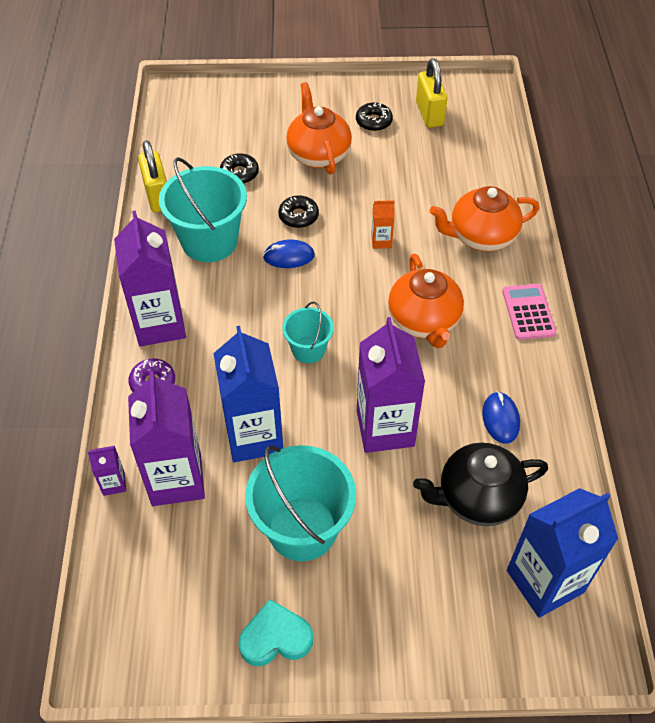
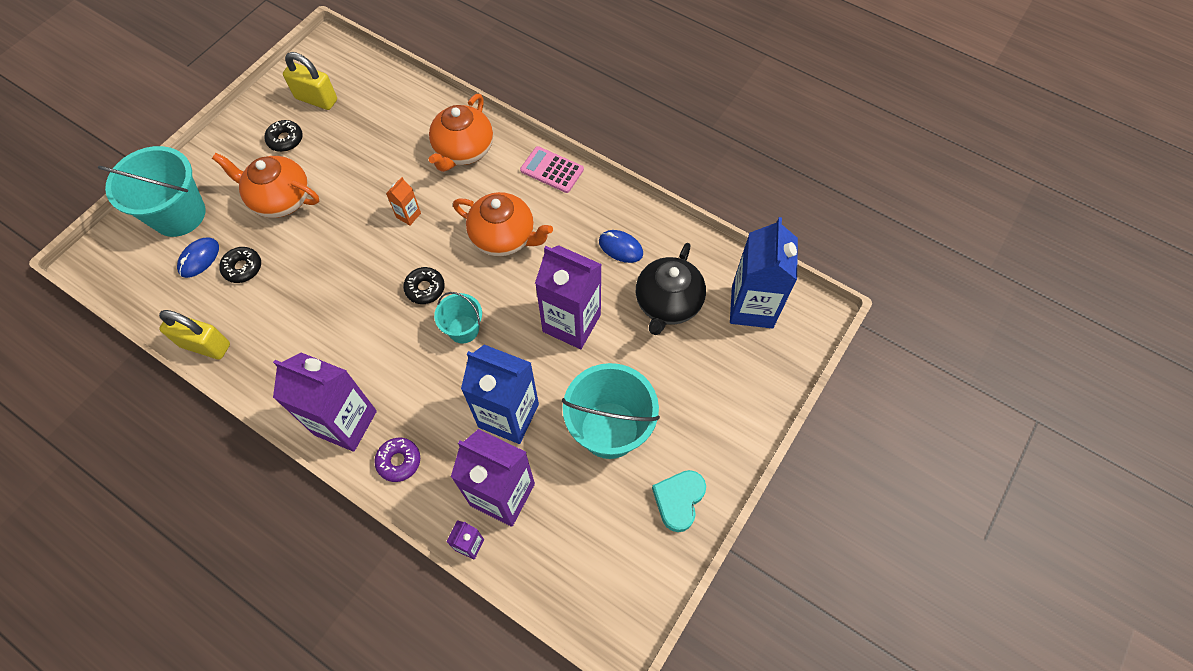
camera: 55 degrees left, 10 degrees up
turquoise bucket [159,157,247,262] -> turquoise bucket moved to [98,146,206,237]
blue mouse [263,240,315,268] -> blue mouse moved to [177,238,219,278]
black donut [278,195,319,228] -> black donut moved to [403,267,445,304]

